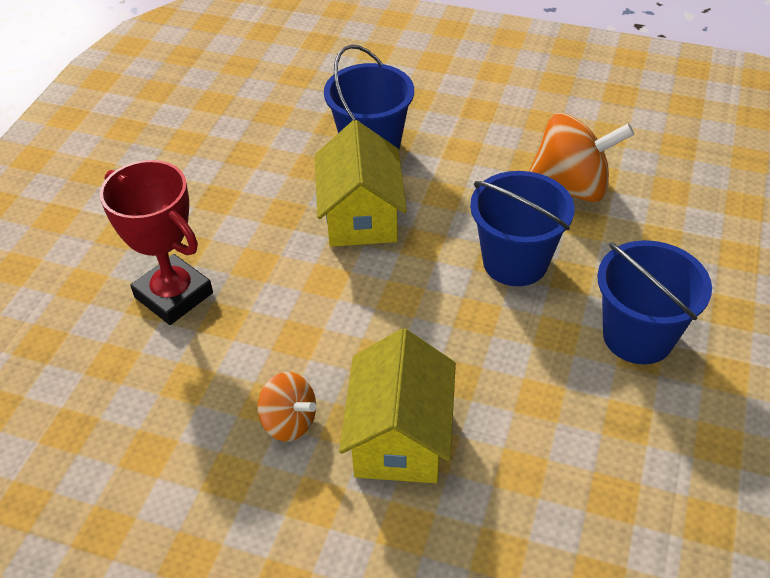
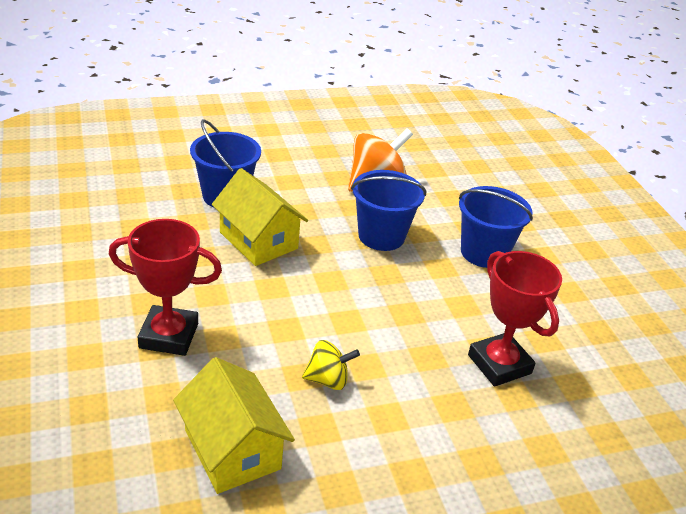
camera: 40 degrees left, 10 degrees down
orange spinning top [258,372,316,442] -> yellow spinning top [302,340,360,390]
yellow house [339,328,456,483] -> yellow house moved to [173,357,295,494]
none -> red trophy [468,251,562,387]

